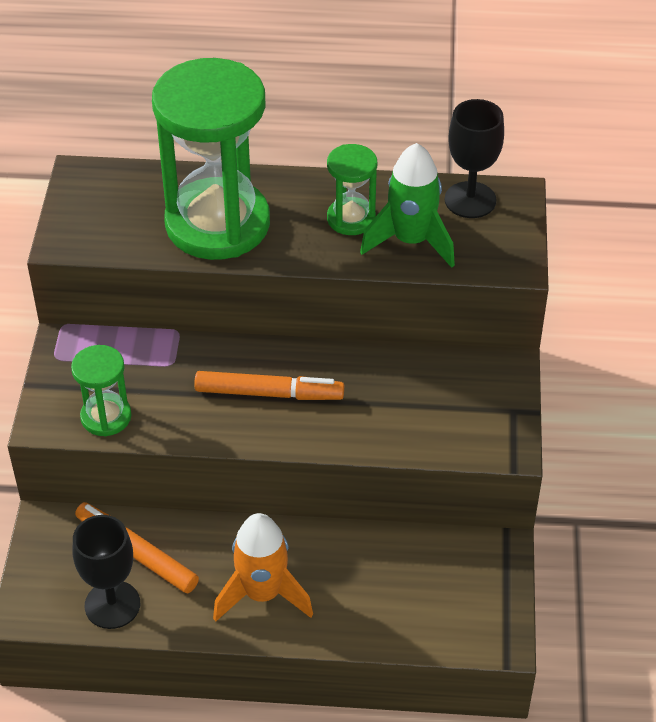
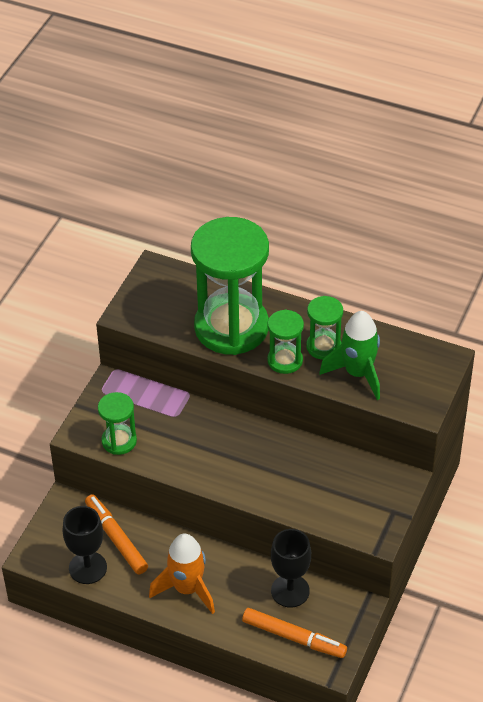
camera: 20 degrees right, 0 degrees up
orange marker [194,371,344,400] -> orange marker moved to [242,608,347,658]
black goblet [445,99,504,218] -> black goblet moved to [271,529,311,608]
none -> green hourglass [267,310,304,374]

